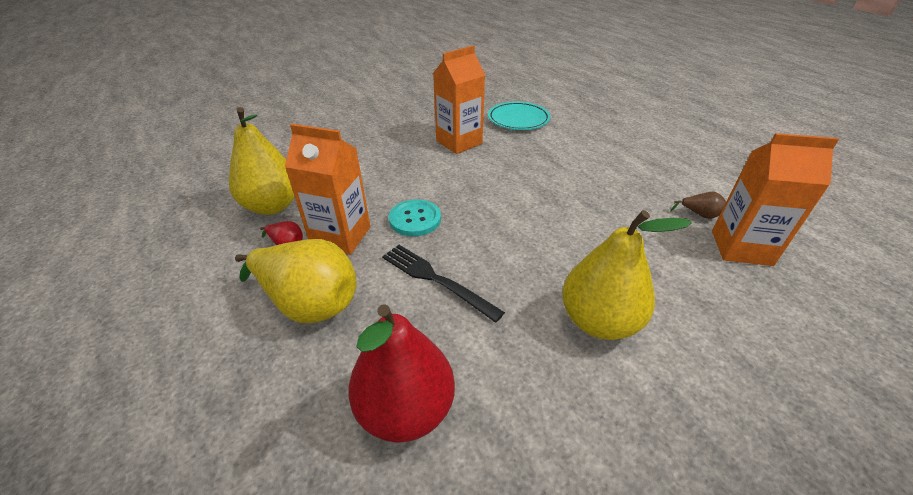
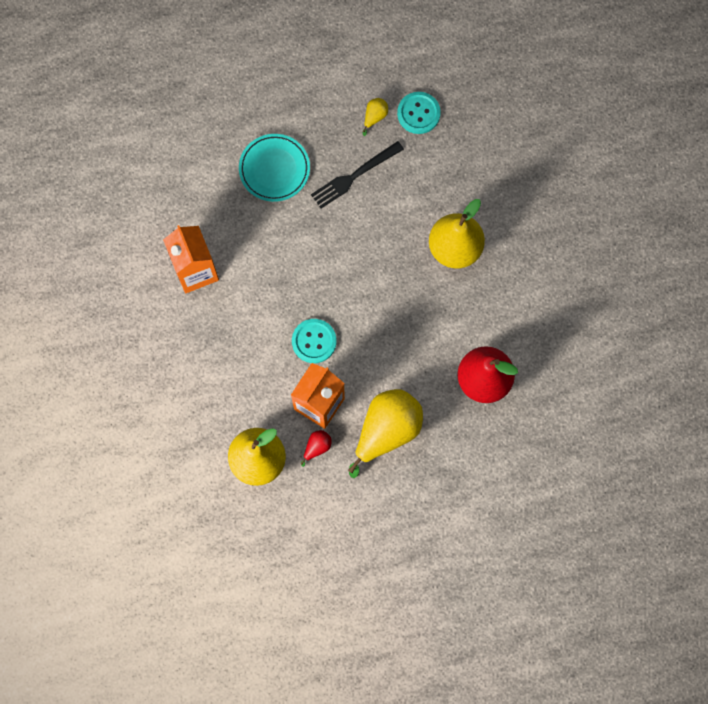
camera: 75 degrees left, 35 degrees up
black fork [382,245,505,323] -> black fork moved to [311,141,404,208]
turquoise plate [488,102,550,130] -> turquoise plate moved to [239,134,310,202]
brown pear [670,192,726,219] -> yellow pear [363,98,388,136]
orange carton [712,133,839,266] -> turquoise button [397,92,441,134]

